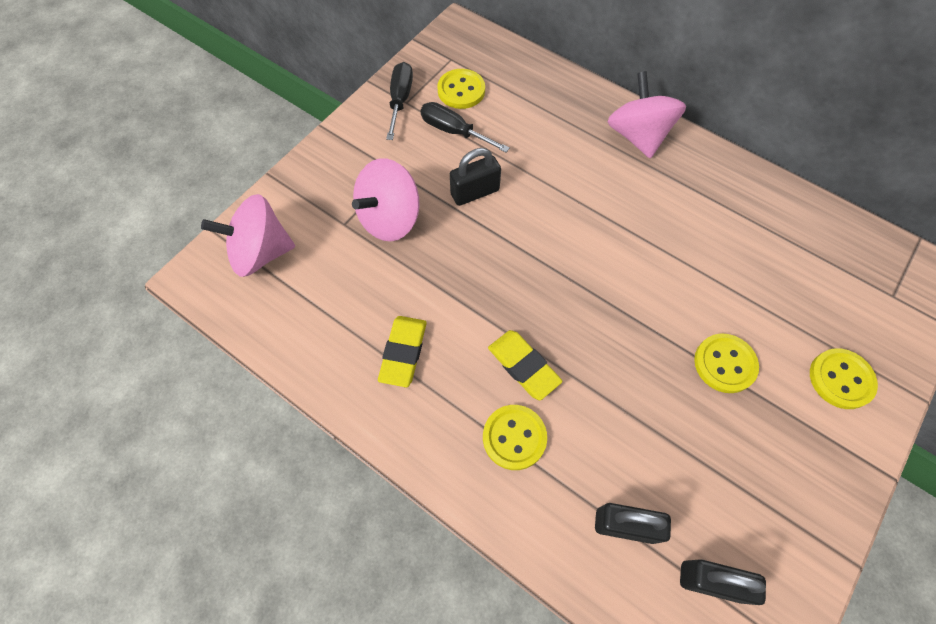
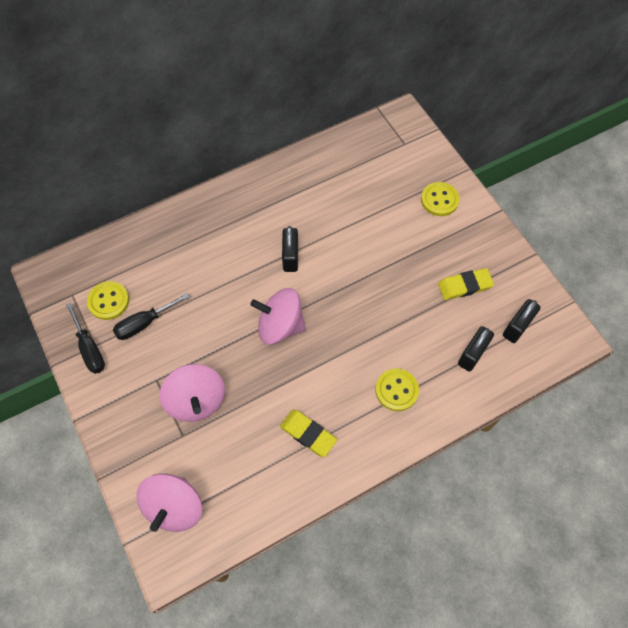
camera: 65 degrees left, 0 degrees up
black screwdriver [386,62,413,140] -> black screwdriver turned 150 degrees counterclockwise [66,303,105,374]
black padlock [450,148,501,206] -> black padlock moved to [282,226,298,272]
yellow eraser [488,330,563,400] -> yellow eraser moved to [438,268,494,300]
pink spinning top [607,71,686,158] -> pink spinning top moved to [250,288,306,345]
yellow button [694,334,759,393] -> none

